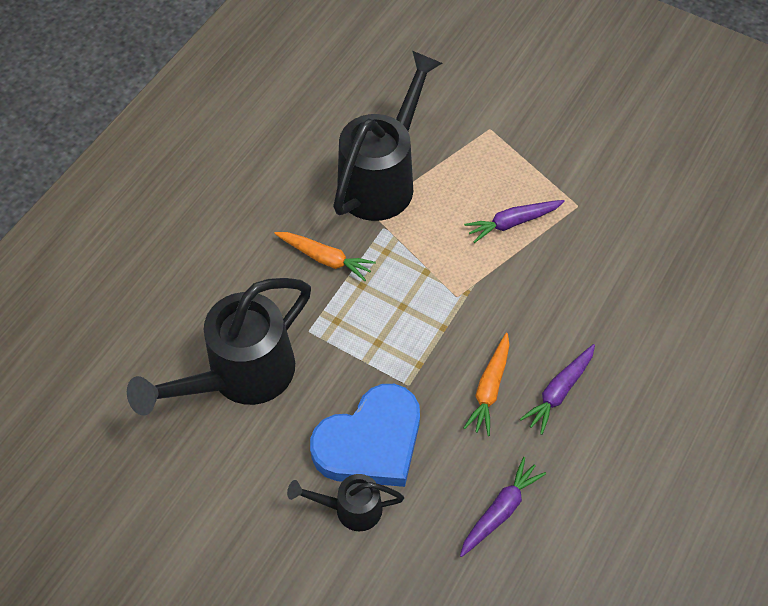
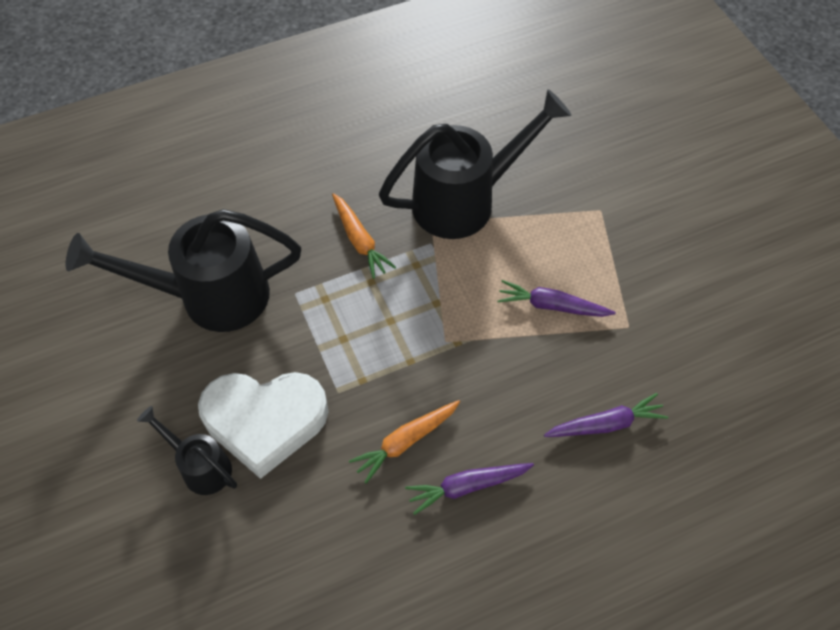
camera: 35 degrees right, 0 degrees up
blue heart [310,384,420,487] -> white heart [198,372,328,479]
purple carrot [460,457,546,557] -> purple carrot moved to [544,393,668,437]

